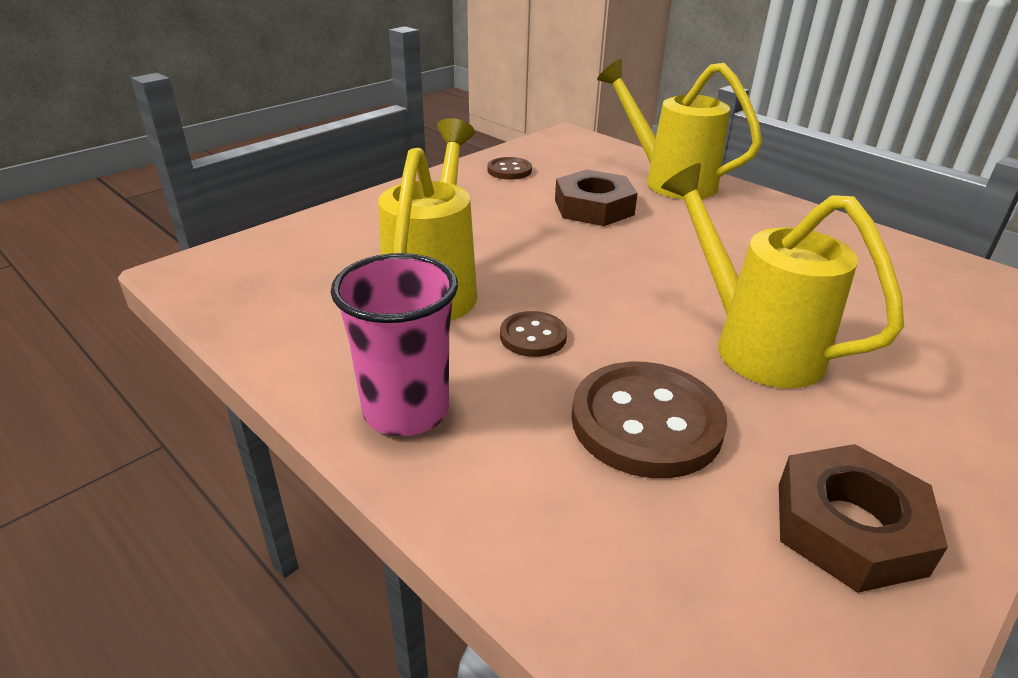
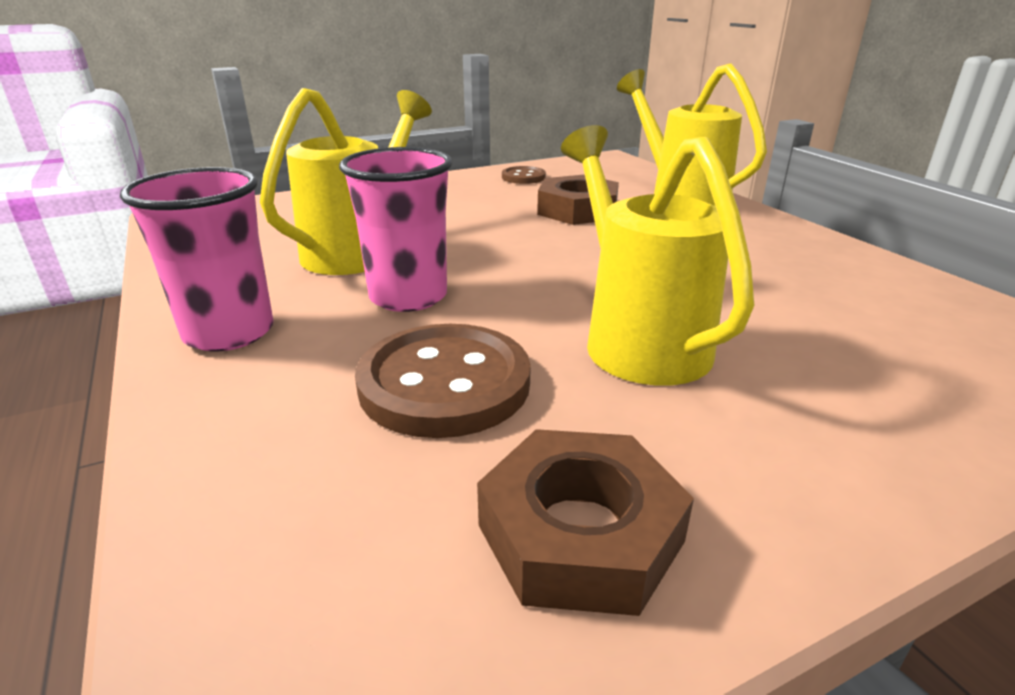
camera: 20 degrees right, 5 degrees down
brown button [500,311,567,357] -> pink cup [339,147,453,312]

